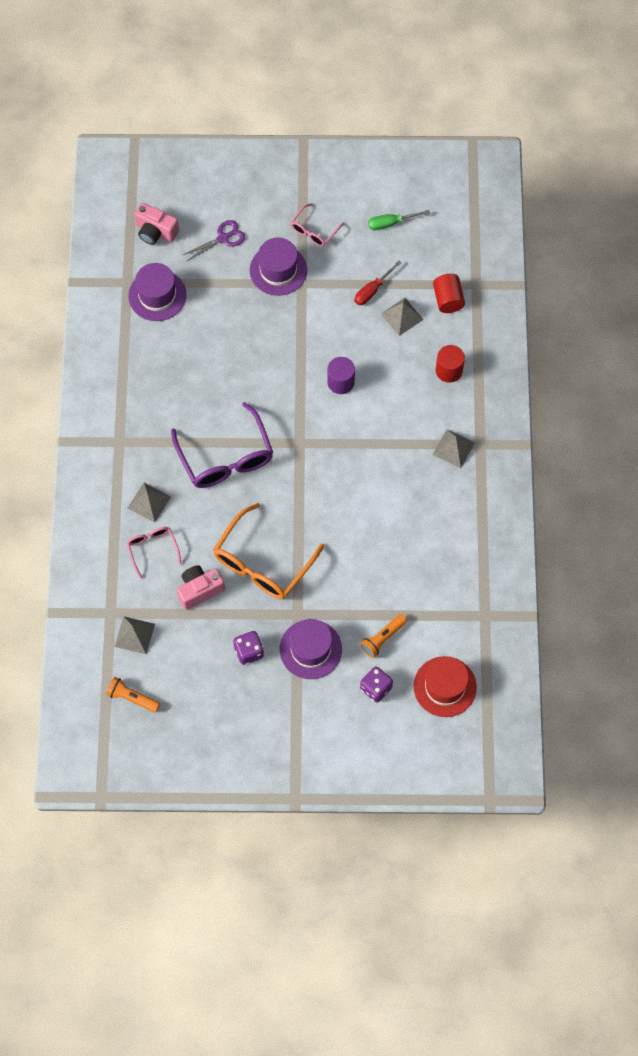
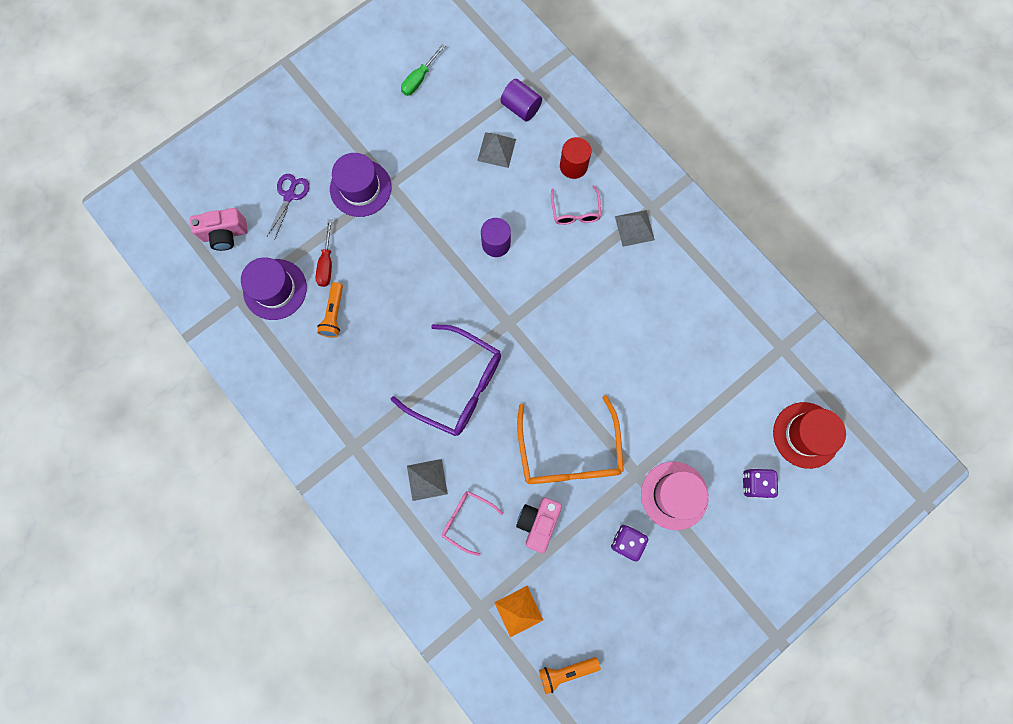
camera: 40 degrees left, 10 degrees up
grey pyramid [114,617,155,654] -> orange pyramid [494,586,543,637]
purple hat [280,619,342,679] -> pink hat [641,461,709,530]
pink glasses [290,203,344,247] -> pink glasses moved to [551,185,601,225]
red screwdriver [354,260,402,305] -> red screwdriver moved to [316,219,332,287]
orange flashlight [360,614,407,658] -> orange flashlight moved to [317,282,343,338]
red cylinder [433,274,465,313] -> purple cylinder [501,79,542,122]

